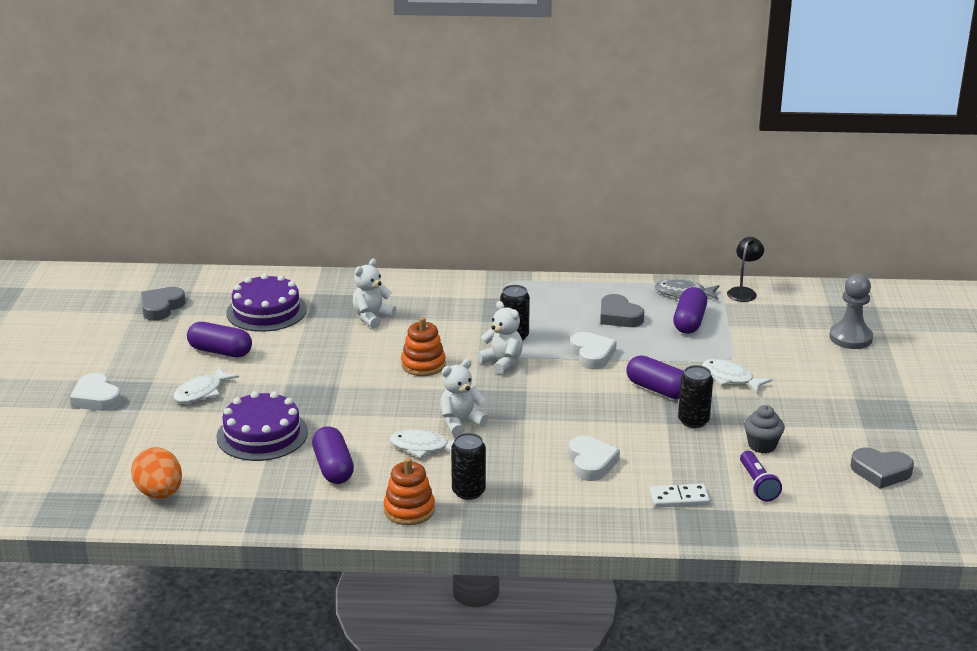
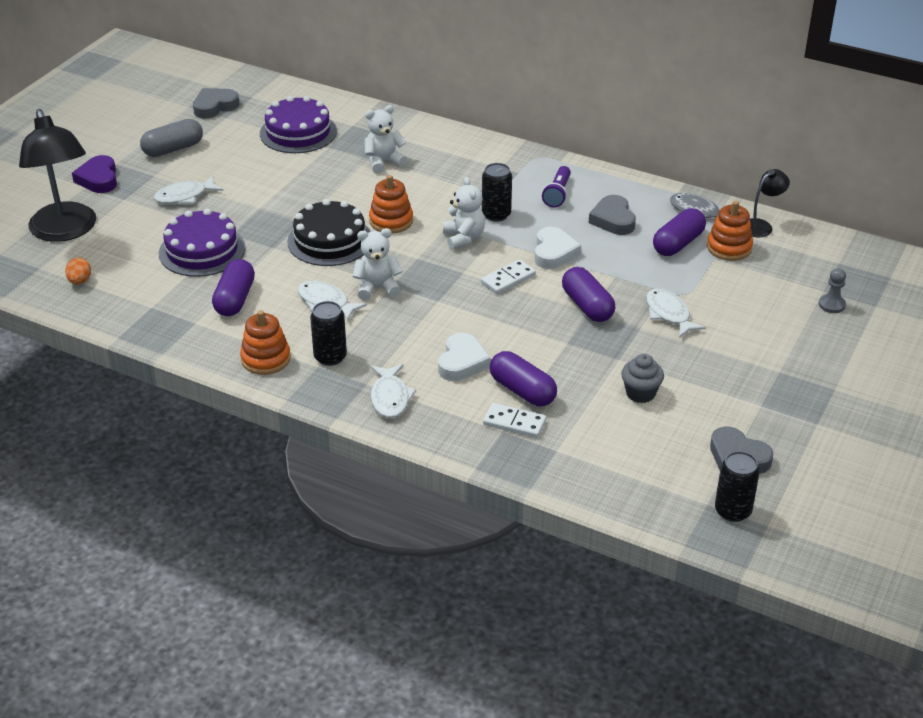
camera: 25 degrees right, 10 degrees up
white heart [70,373,121,411] -> purple heart [72,155,117,193]
orange egg [131,447,182,499] -> orange egg [65,258,91,285], size x0.56
purple capsule [187,322,252,357] -> purple capsule moved to [490,351,557,406]
black can [678,365,713,428] -> black can moved to [715,451,760,522]
purple flashlight [740,451,782,501] -> purple flashlight moved to [542,166,571,208]
grey pawn [829,274,873,349] -> grey pawn [819,268,846,313], size x0.57
none -> black lamp [19,109,96,242]
none -> grey capsule [140,119,203,157]
none -> black cake [287,199,371,266]
none -> white fish [371,364,417,418]
none -> white domino [481,259,536,294]
none -> orange stacking toy [707,201,753,261]

